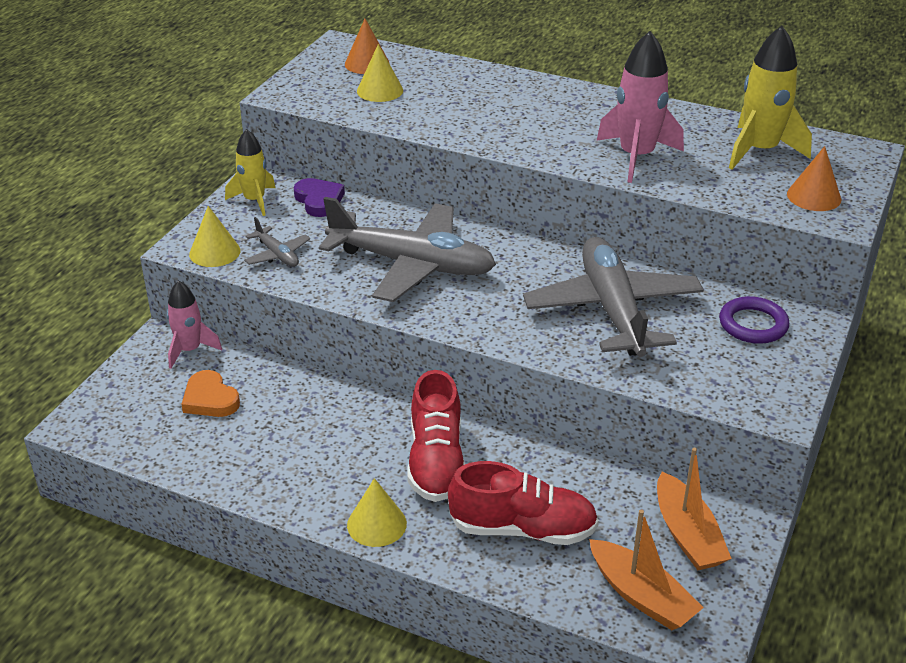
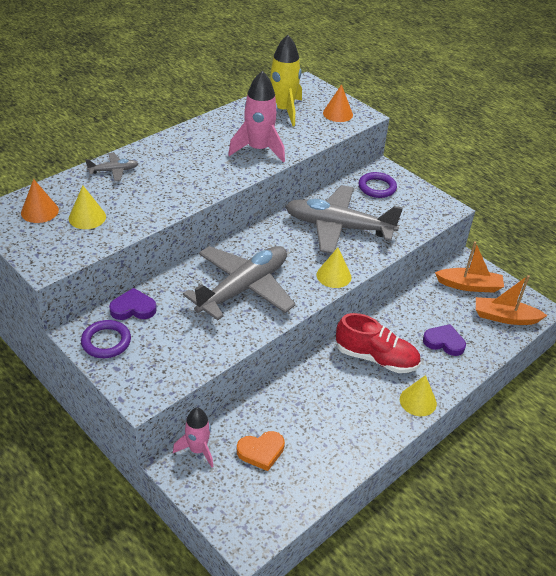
camera: 70 degrees left, 5 degrees up
yellow cone [189,206,240,267] -> yellow cone moved to [317,248,351,288]
yellow rocket [225,129,275,216] -> purple ring [81,320,131,358]
grey plane [244,217,310,267] -> grey plane moved to [85,153,138,181]
red shoe [448,461,599,545] -> purple heart [423,324,466,356]
orange boat [589,509,704,630] -> orange boat turned 150 degrees counterclockwise [476,275,548,325]

